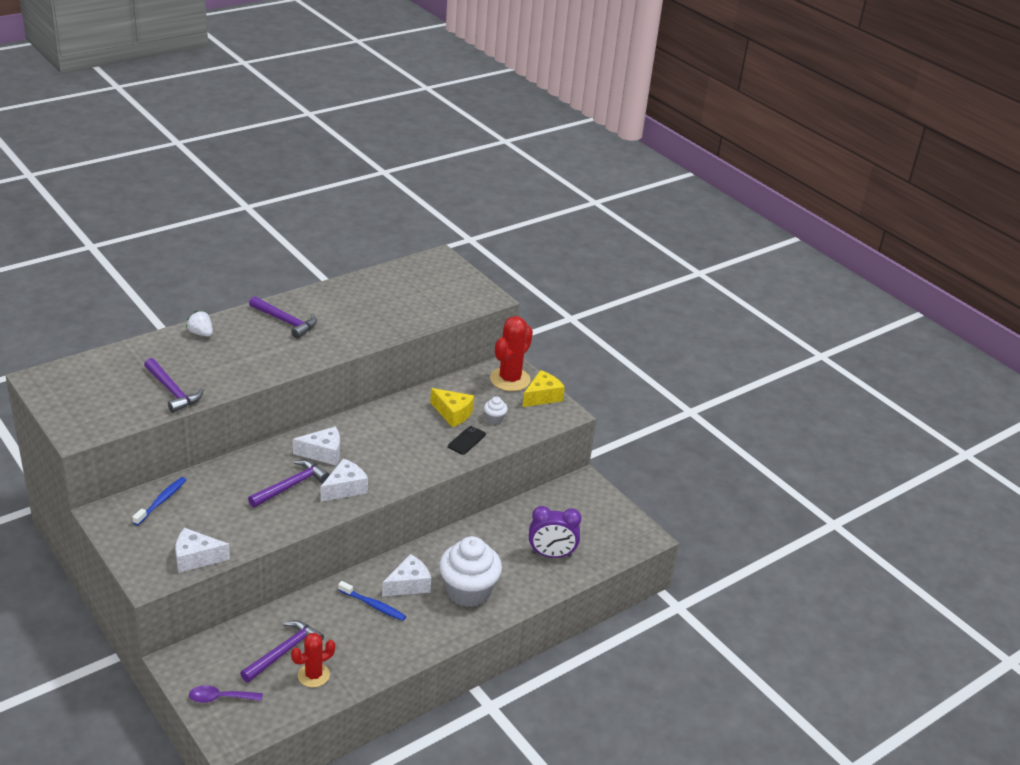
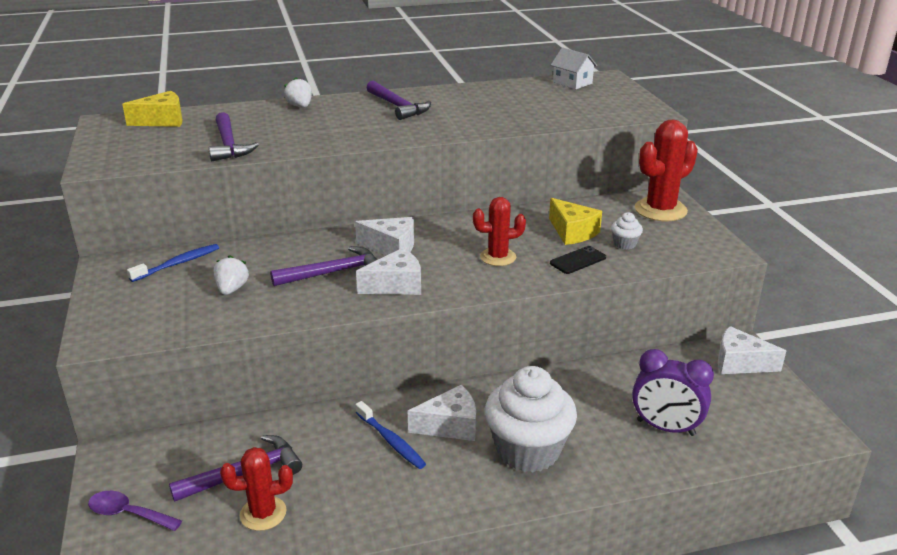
camera: 25 degrees right, 5 degrees down
white cheese [176,528,230,573] -> white cheese moved to [718,326,786,374]
yellow cheese [523,370,565,407] -> yellow cheese moved to [122,91,183,127]
none -> white strawberry [214,255,249,295]
none -> red cactus [473,197,526,266]
none -> white house [551,47,597,89]

